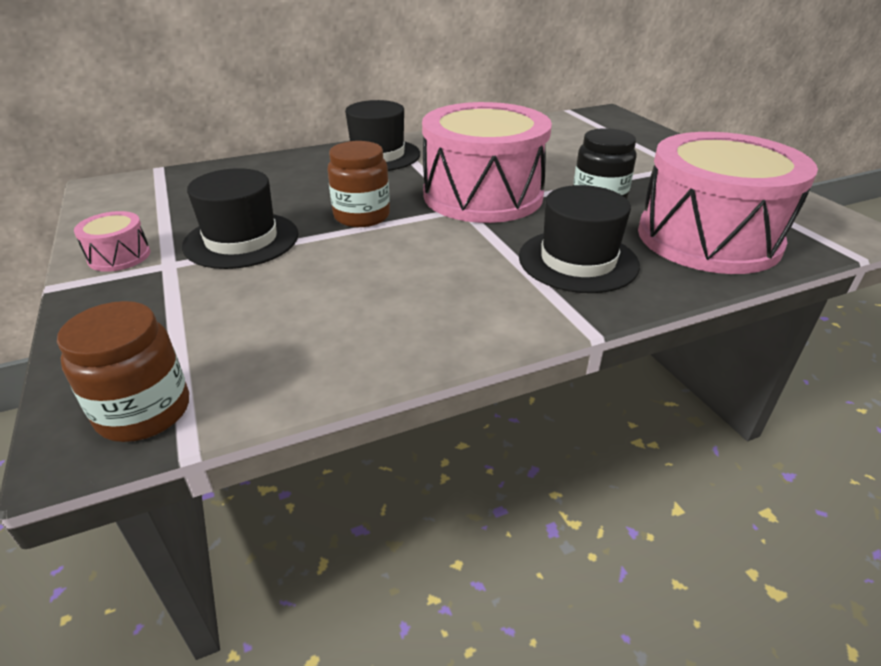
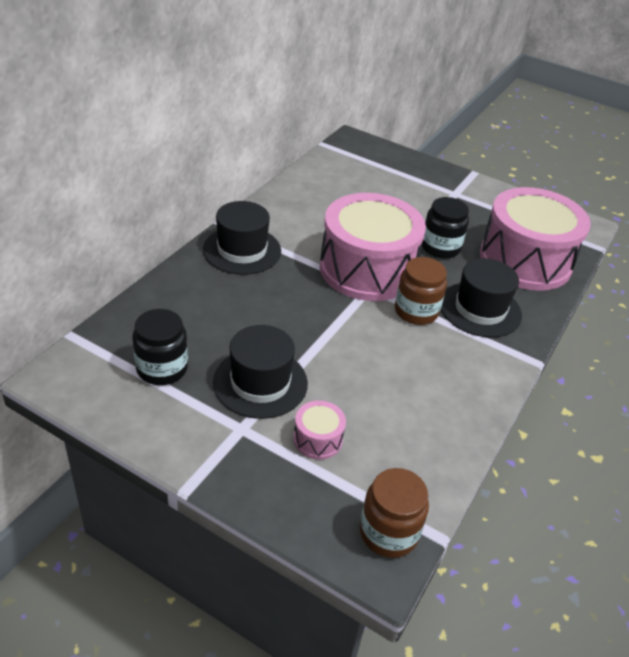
camera: 40 degrees left, 5 degrees up
pink drum [74,211,150,272] -> pink drum moved to [293,400,346,459]
brown jar [327,141,390,227] -> brown jar moved to [395,257,447,325]
none -> black jar [132,309,188,385]

